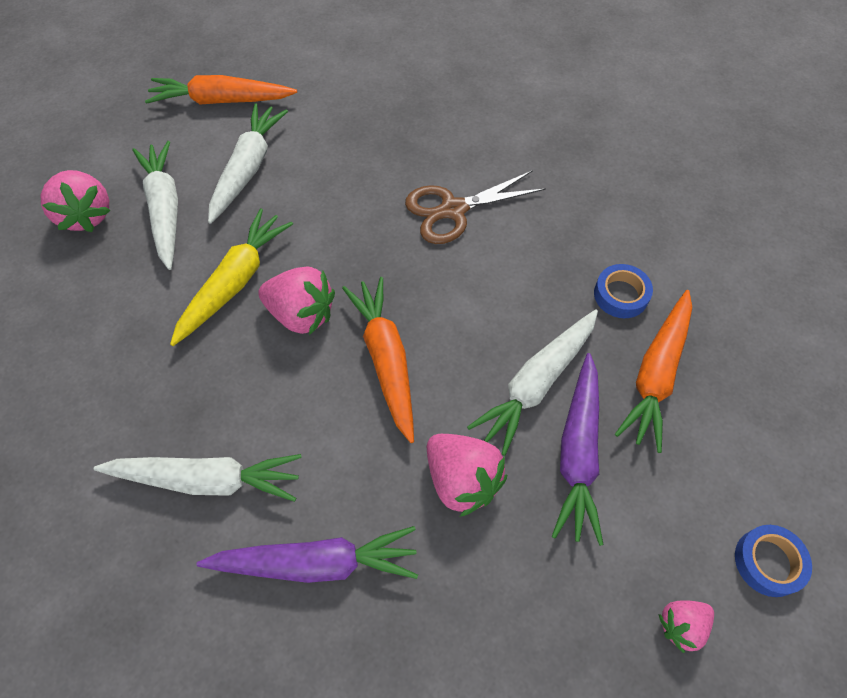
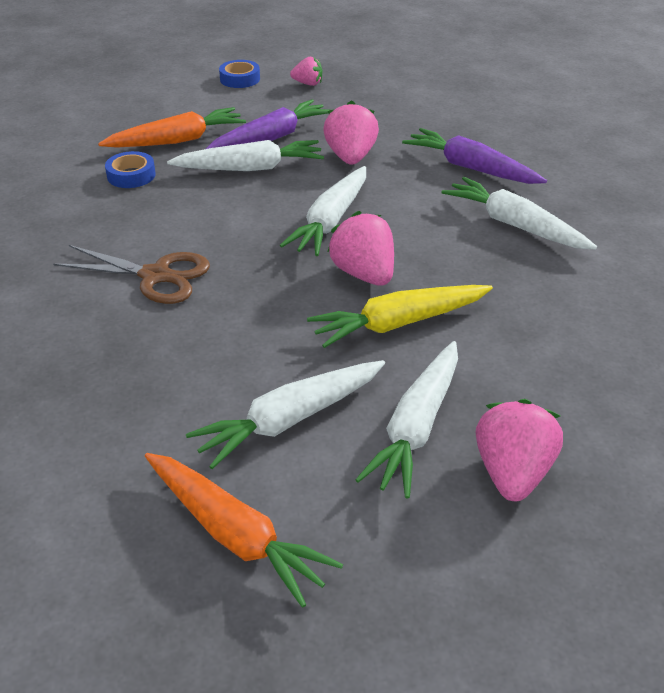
camera: 140 degrees left, 20 degrees down
orange carrot [342,277,414,443] -> white carrot [280,166,366,256]

